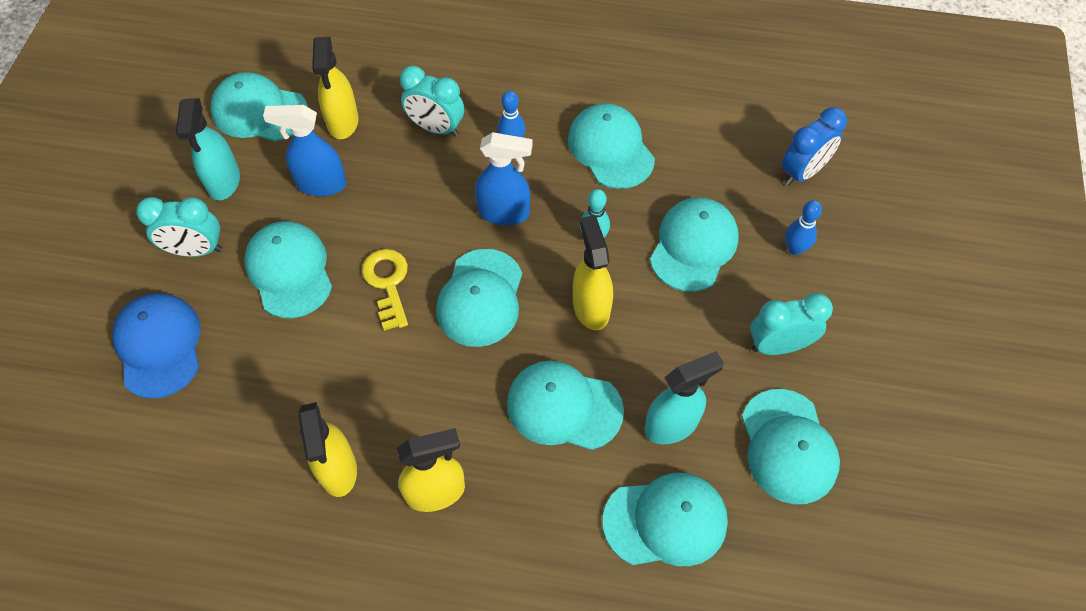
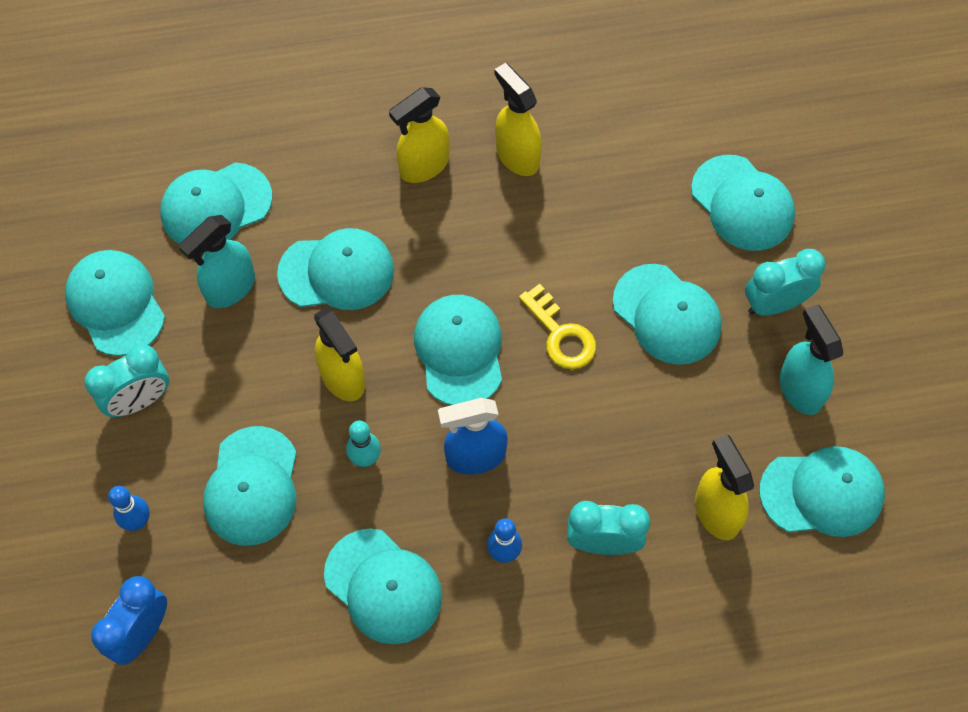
camera: 160 degrees right, 5 degrees up
blue cap [112,293,200,399] -> turquoise cap [691,155,795,251]
blue spray bottle [263,105,346,196] -> none

